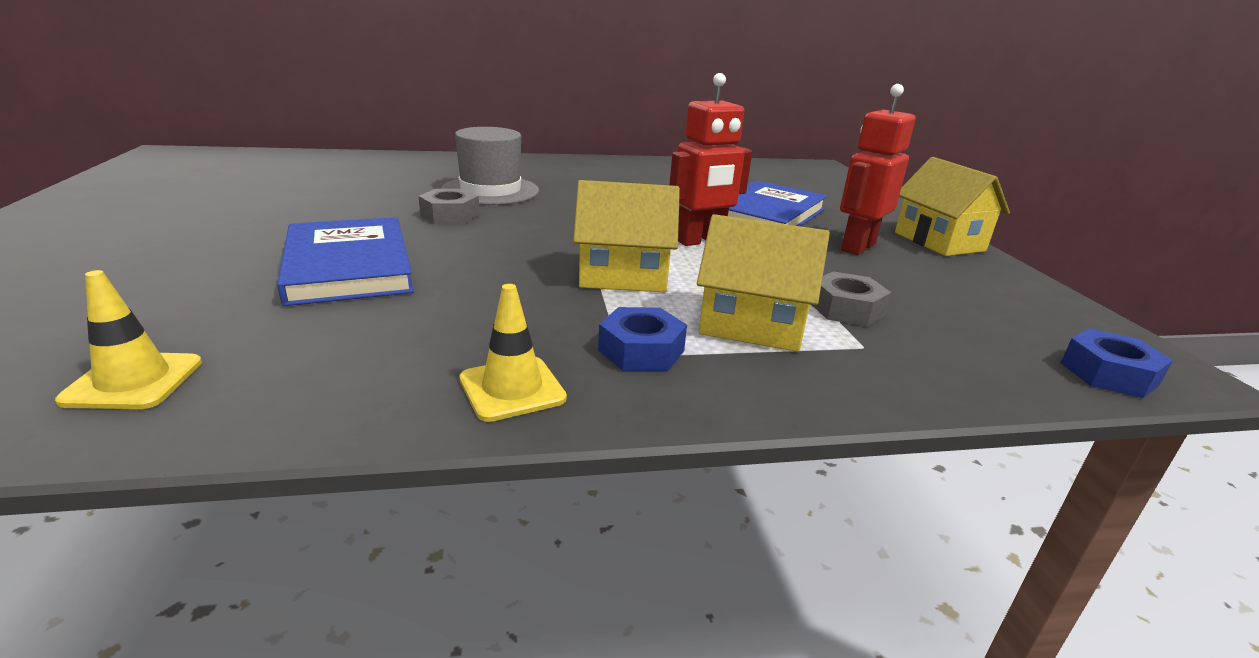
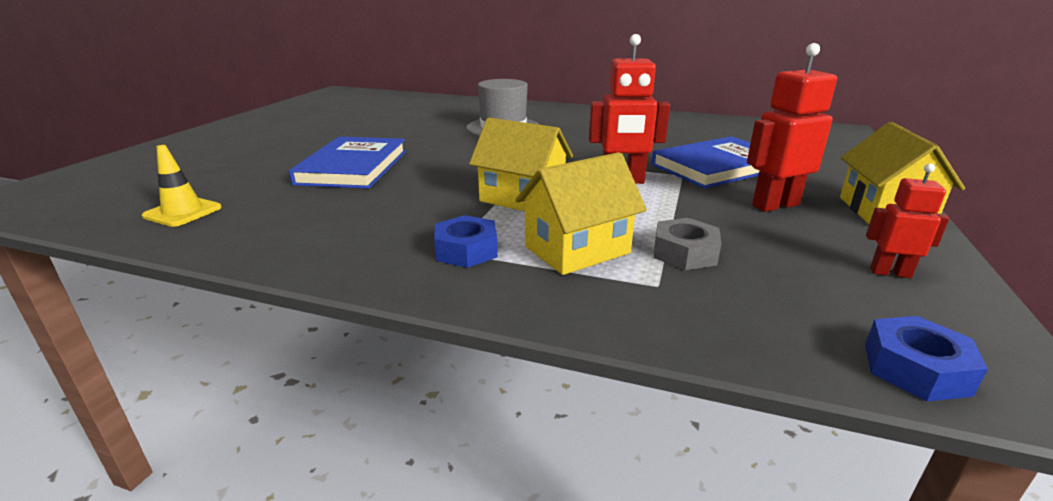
camera: 30 degrees right, 0 degrees up
grey nut [419,189,480,224] -> none
yellow traffic cone [459,284,567,422] -> none
yellow house [697,214,830,352] -> yellow house turned 75 degrees counterclockwise [515,152,647,275]
none -> red robot [866,163,949,278]

